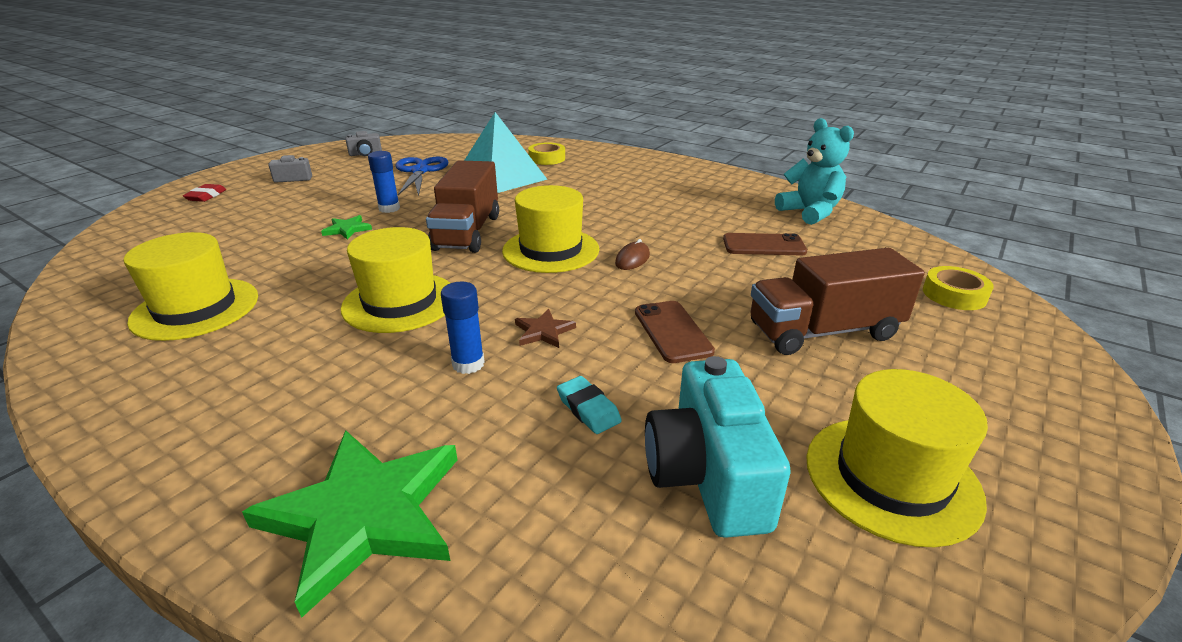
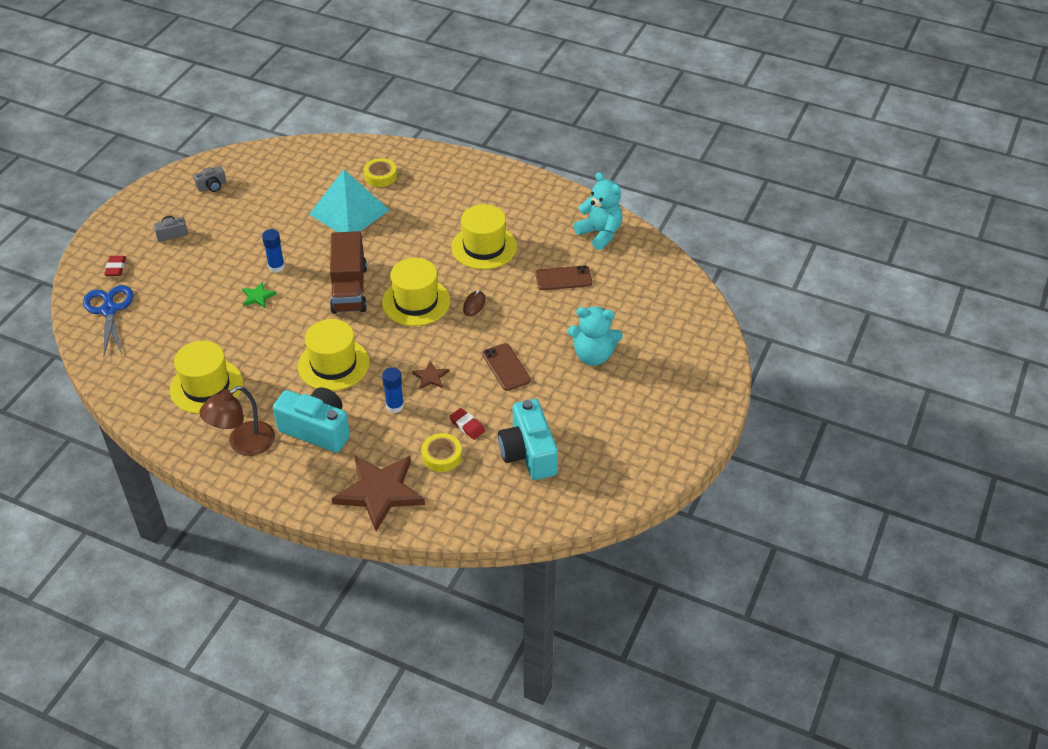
camera: 10 degrees left, 15 degrees up
green star [242,430,458,618] -> brown star [331,456,425,531]
blue scissors [396,157,449,196] -> blue scissors moved to [83,285,133,355]
turquoise eraser [557,376,622,434] -> red eraser [449,408,485,440]
brown truck [751,248,925,355] -> turquoise teddy bear [568,307,623,366]
yellow hat [806,369,988,547] -> yellow hat moved to [451,204,517,270]
yellow tape [923,266,994,310] -> yellow tape moved to [421,433,462,472]
none -> brown lamp [199,386,275,456]
none -> turquoise camera [273,387,350,453]

